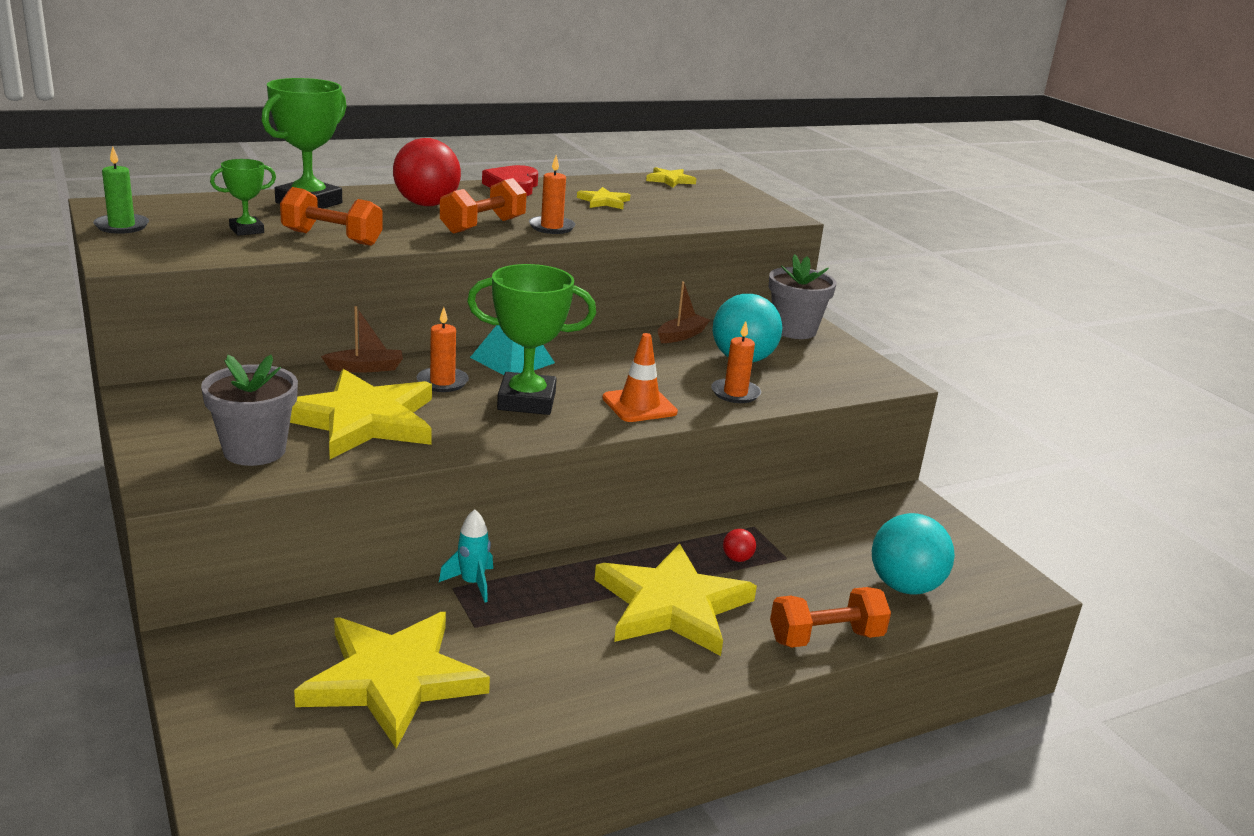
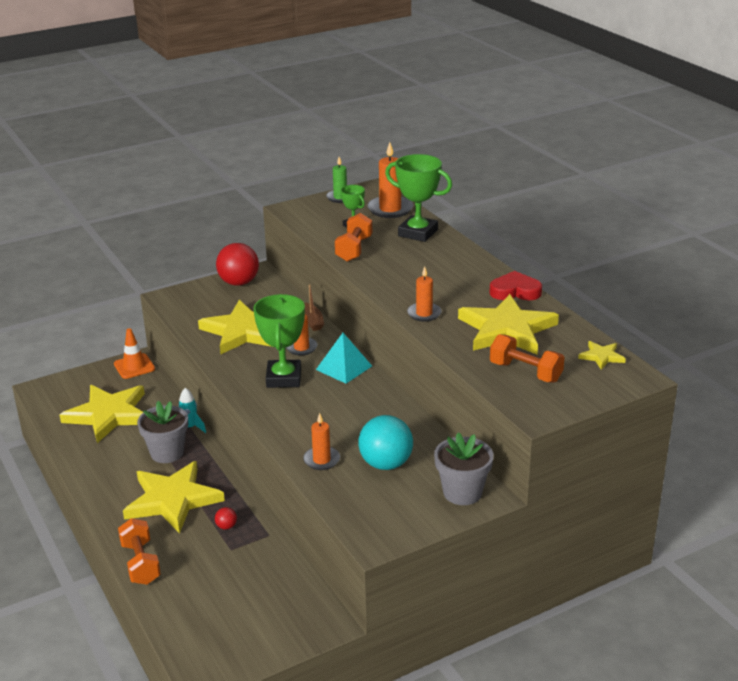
camera: 90 degrees right, 5 degrees up
grey flower pot [201,355,298,466] -> grey flower pot moved to [137,401,188,463]
red ball [393,138,461,206] -> red ball moved to [216,243,259,286]
orange dumbbell [440,178,527,234] -> orange dumbbell moved to [490,334,565,383]
yellow star [577,187,630,209] -> yellow star [458,294,559,354], size x2.28
orange traffic cone [602,333,678,422] -> orange traffic cone moved to [114,328,155,379]
brown boat [658,281,710,343] -> none
turquoise ball [872,513,955,595] -> none
none -> orange candle [367,142,413,218]

